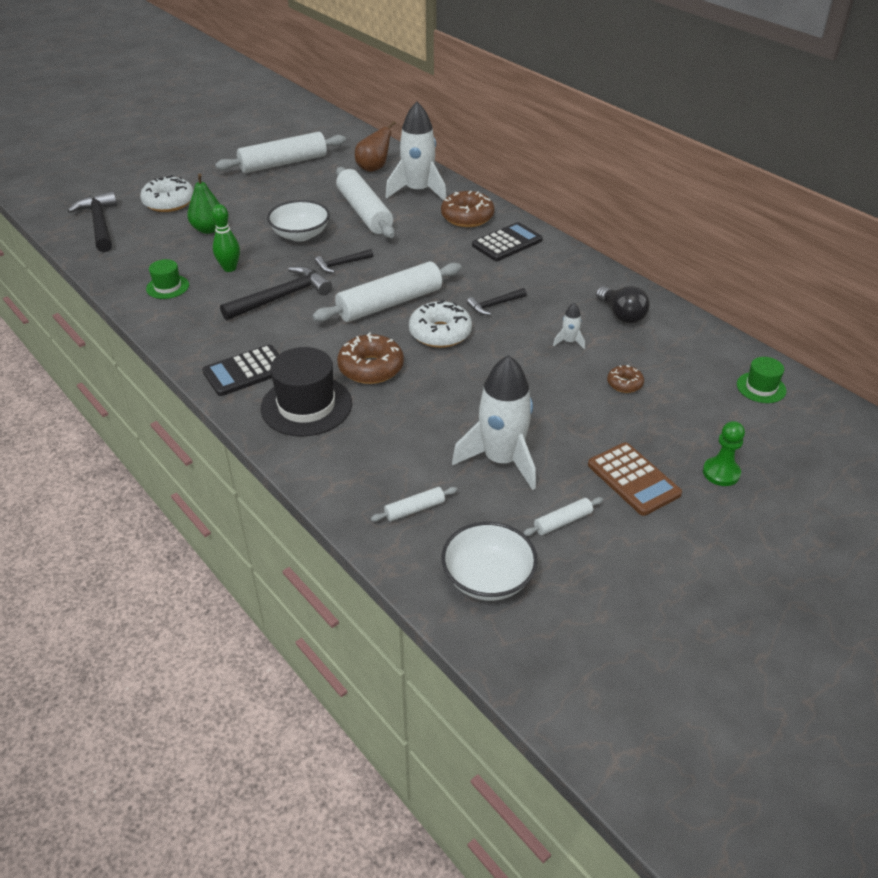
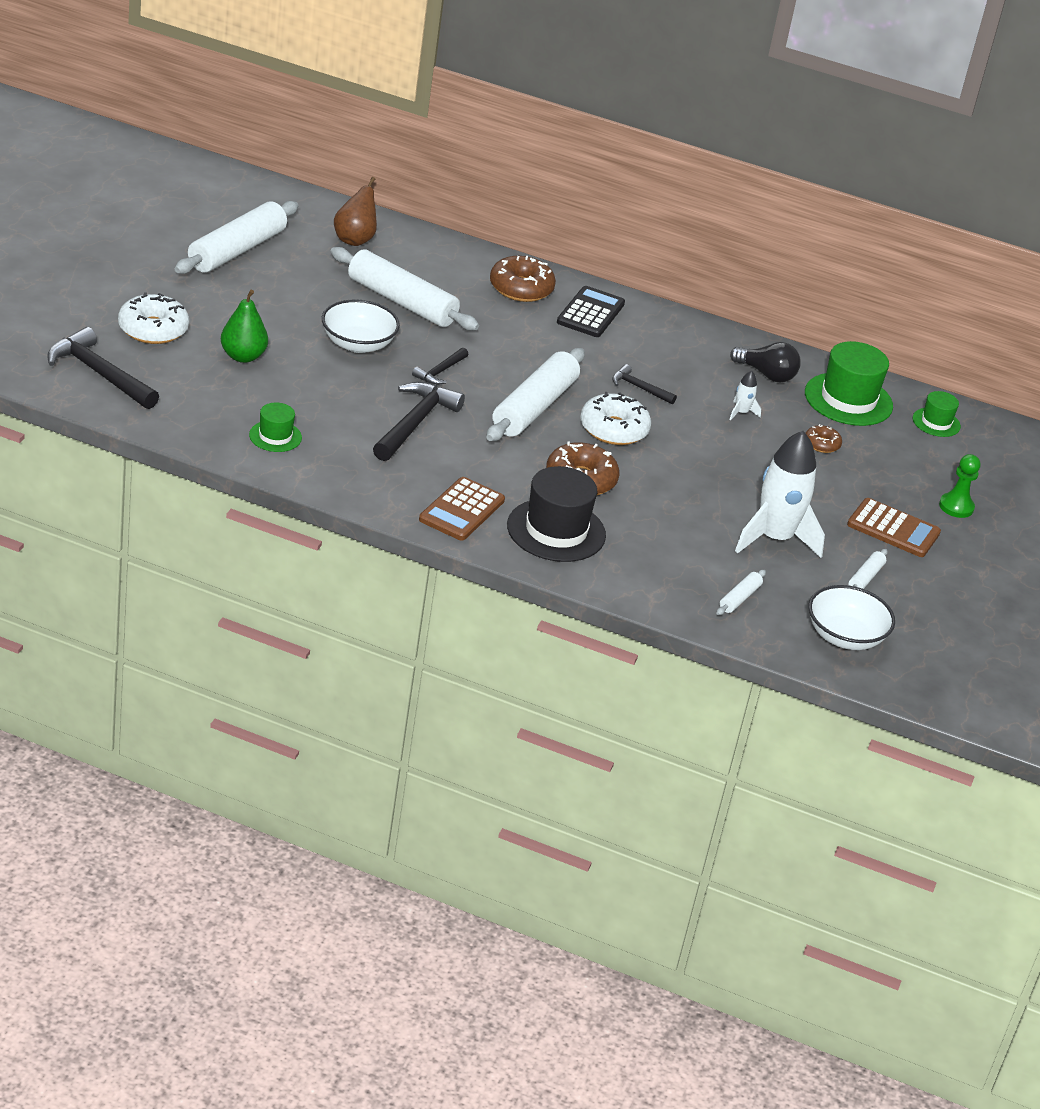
camera: 35 degrees left, 5 degrees down
black calculator [202,344,279,396] -> brown calculator [419,477,505,541]
green bowling pin [212,204,240,272] -> none
white rocket [385,102,447,201] -> none
black hammer [467,288,527,315] -> black hammer turned 90 degrees clockwise [612,364,677,405]
none -> green hat [805,341,893,426]

